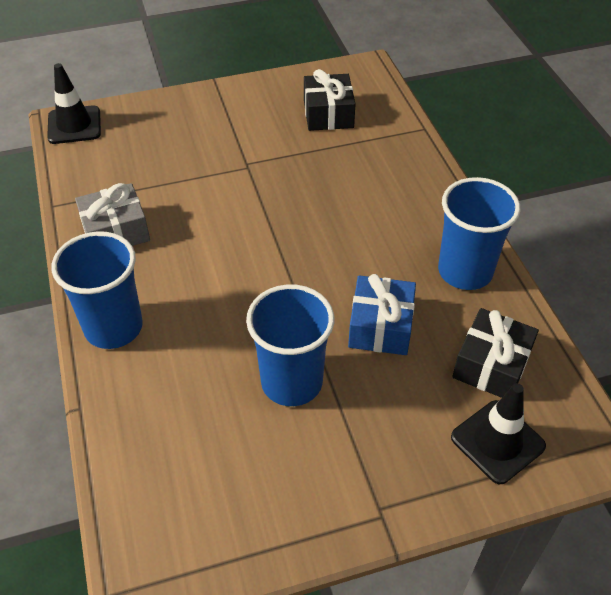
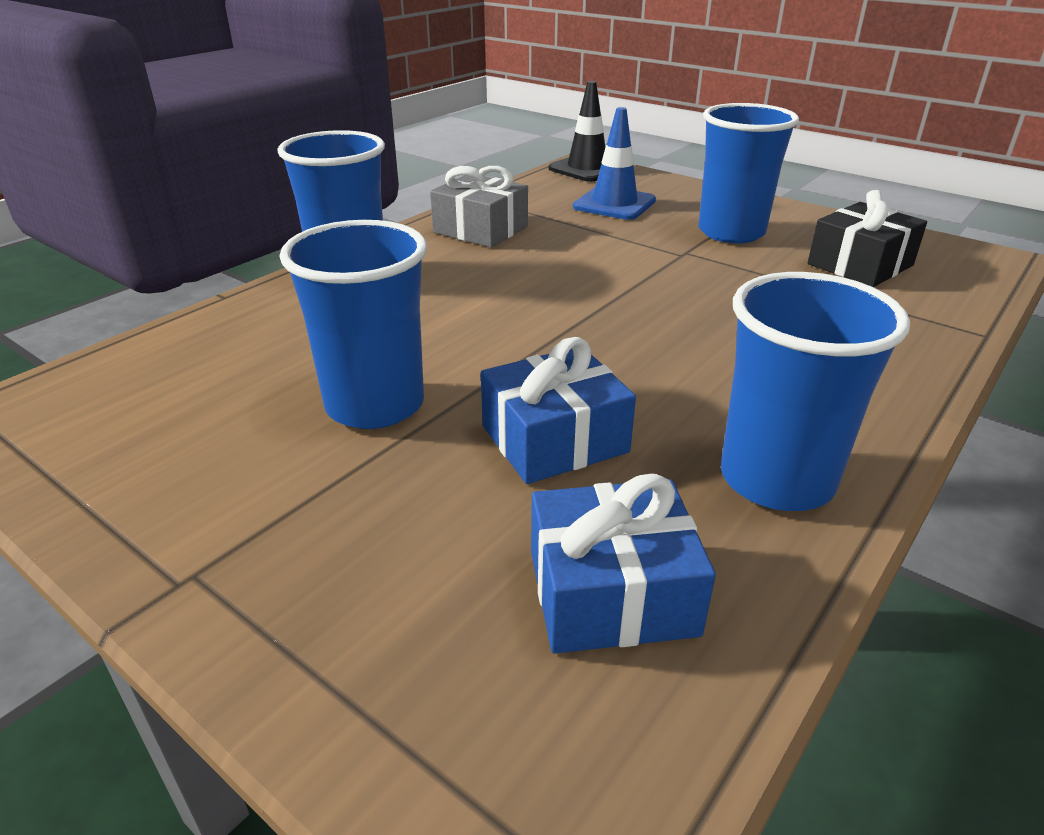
camera: 55 degrees right, 15 degrees down
black traffic cone [451,383,546,484] -> none
black gift [452,308,539,398] -> blue gift [531,474,716,654]
none -> blue traffic cone [573,107,656,220]
none -> blue cup [698,103,799,243]

